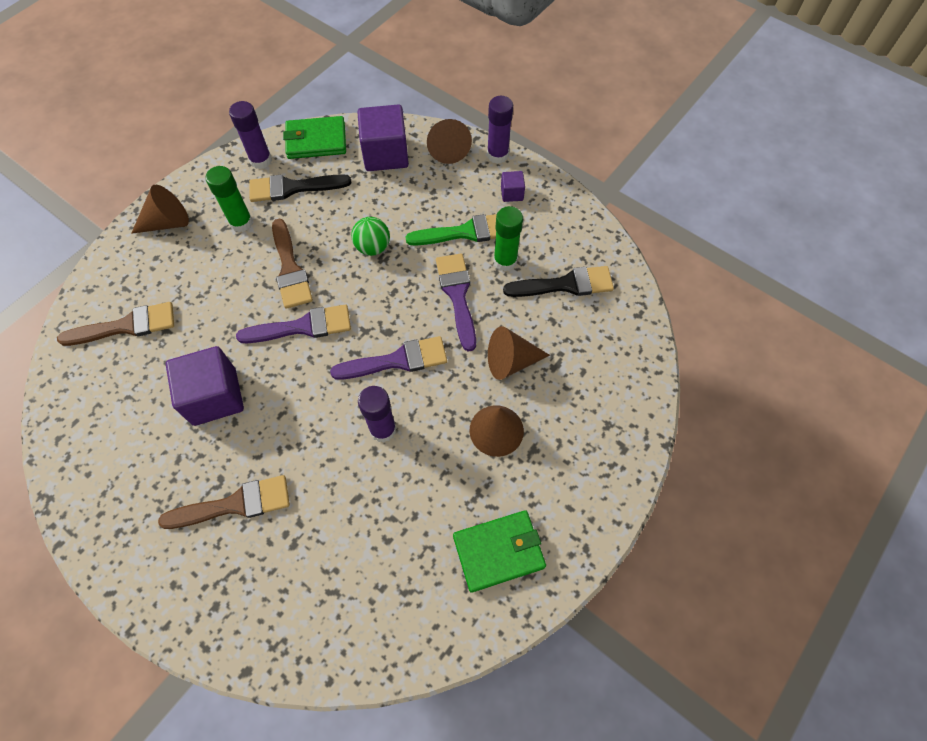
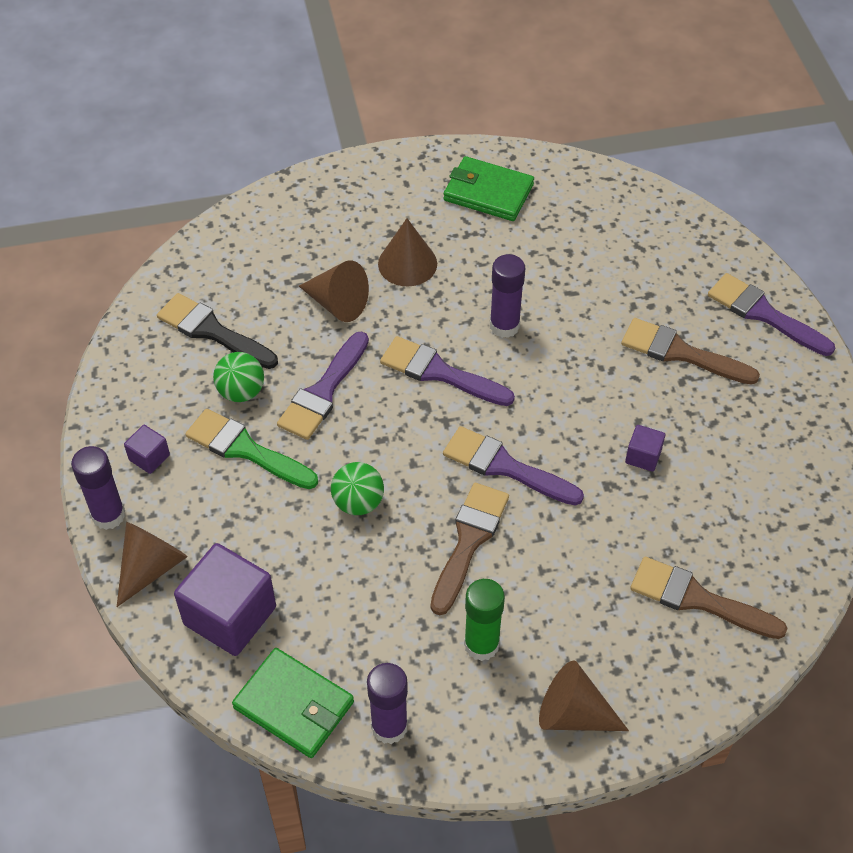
camera: 140 degrees left, 10 degrees down
purple cube [166,346,244,426] -> purple cube [625,425,665,472], size x0.47
black brush [249,174,351,202] -> none
green glue stick [493,206,523,271] -> green ball [213,352,264,402]
none -> purple brush [708,273,835,356]

